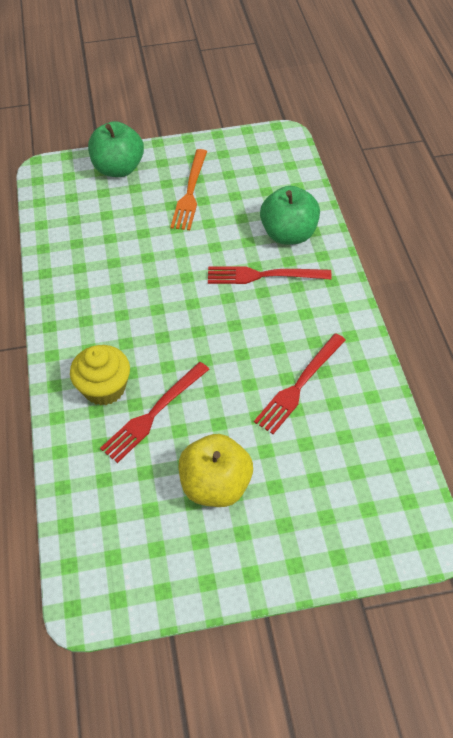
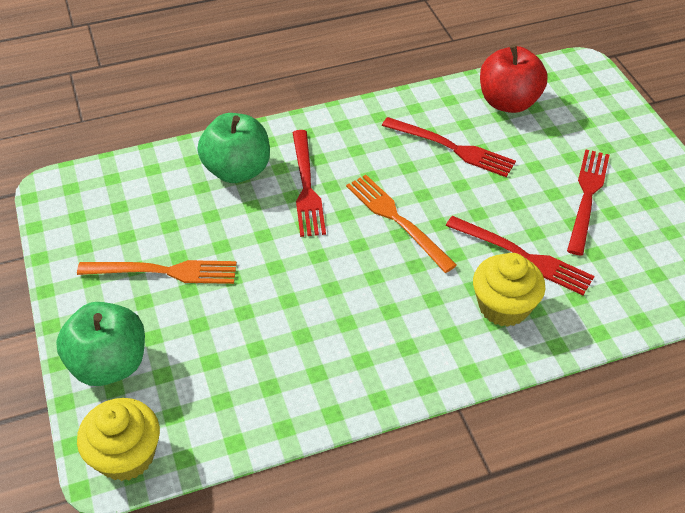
camera: 100 degrees left, 5 degrees down
yellow apple [179,434,253,507] -> red fork [567,150,609,256]
none -> yellow cupcake [77,398,160,481]
none -> orange fork [346,175,457,273]
none -> red apple [480,44,548,113]

